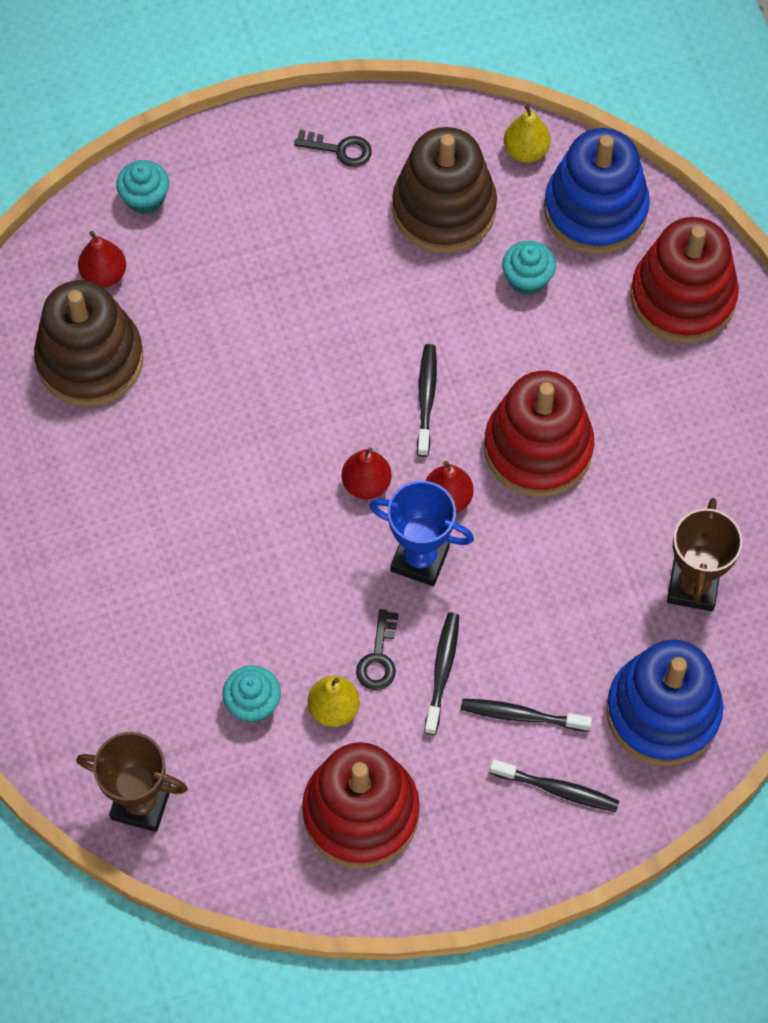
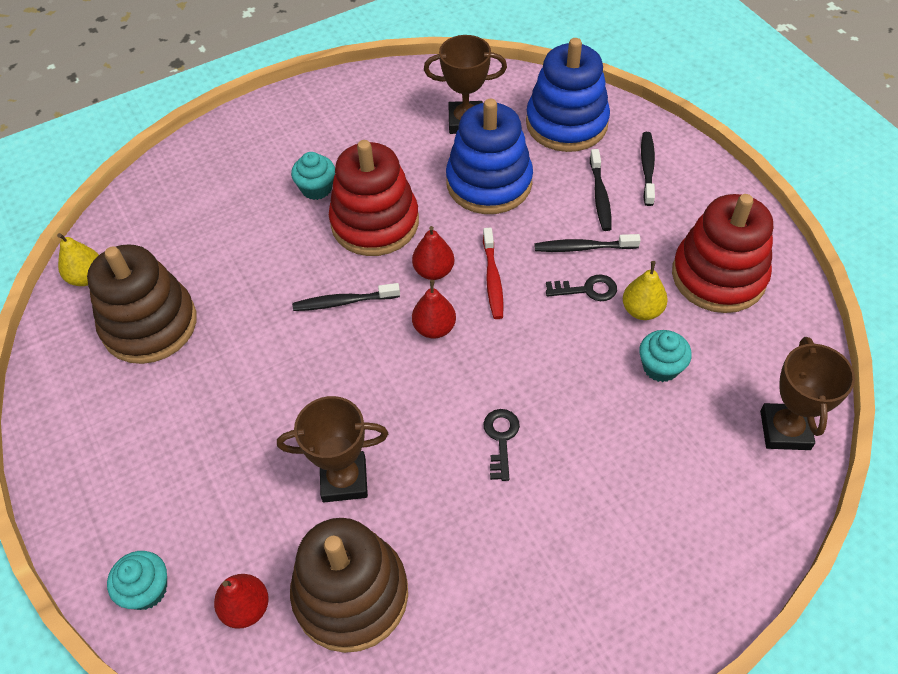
camera: 100 degrees left, 10 degrees down
black key [294,130,372,167] -> black key moved to [484,409,520,481]
blue trophy [369,481,474,586] -> red toothbrush [483,228,504,319]
turquoise cupcake [502,241,556,296] -> turquoise cupcake moved to [291,152,335,200]
blue stacking toy [544,128,650,254] -> blue stacking toy moved to [446,99,533,214]
red stacking toy [630,217,739,343] -> none
none -> brown trophy [277,396,388,502]

